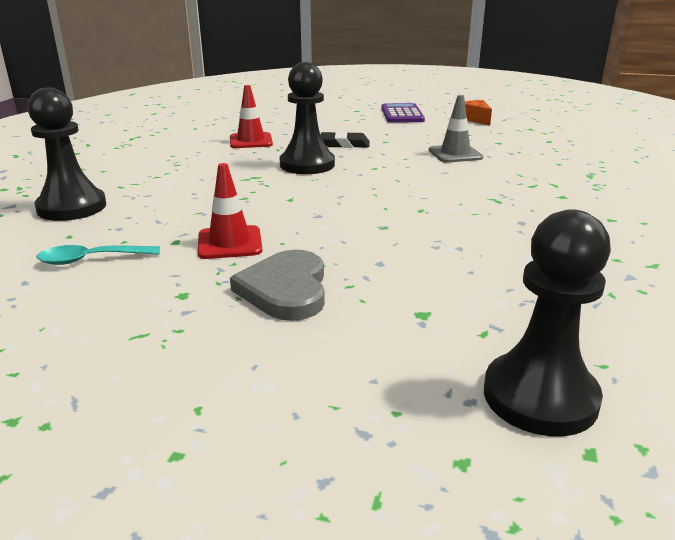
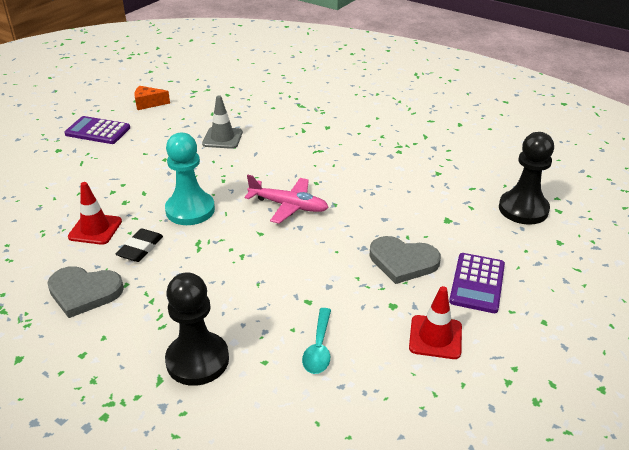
camera: 70 degrees left, 10 degrees up
red traffic cone [197,163,263,259] -> red traffic cone moved to [409,286,462,359]
black pawn [280,62,335,174] -> turquoise pawn [165,133,215,225]
black eraser [321,131,370,148] -> black eraser moved to [116,228,163,262]
none -> grey heart [47,266,124,318]
none -> pink plane [244,175,329,224]
none -> purple calculator [449,253,505,313]

